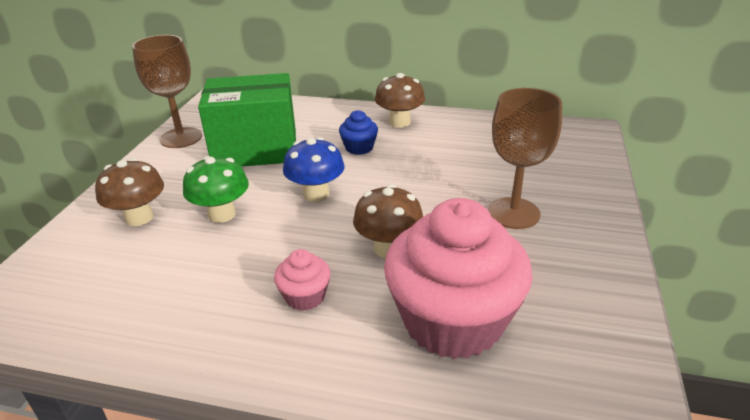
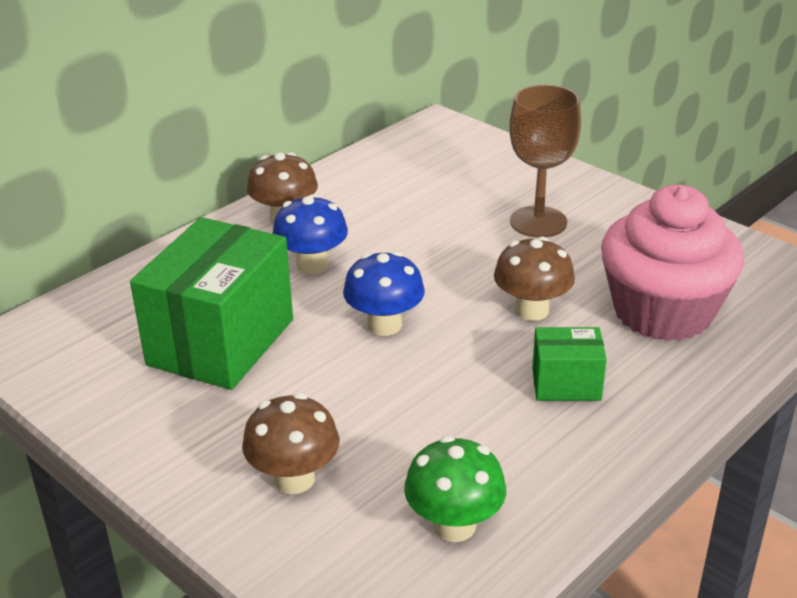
camera: 60 degrees left, 0 degrees up
brown goblet [132,35,202,148] -> none
green mushroom [183,156,249,223] -> green mushroom moved to [404,436,506,542]
pink cupcake [274,249,331,311] -> green box [532,327,607,401]
blue cupcake [339,110,378,155] -> blue mushroom [273,194,348,274]

